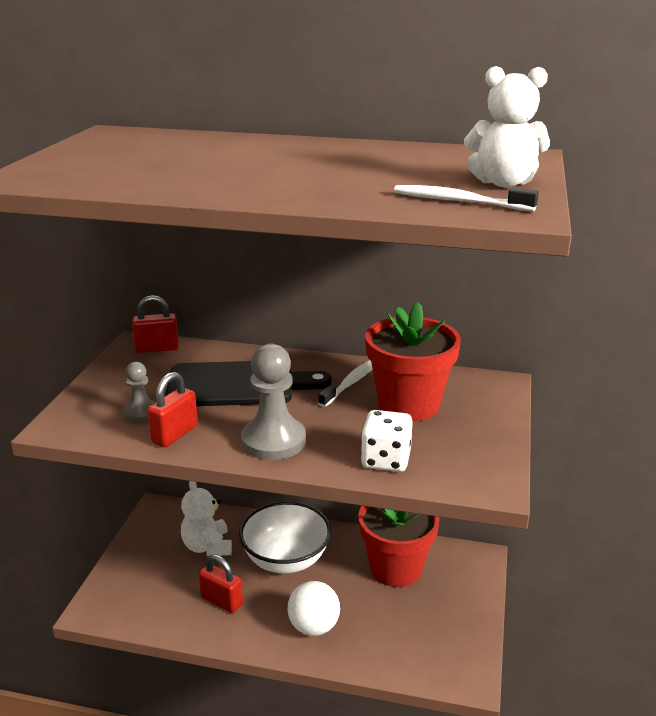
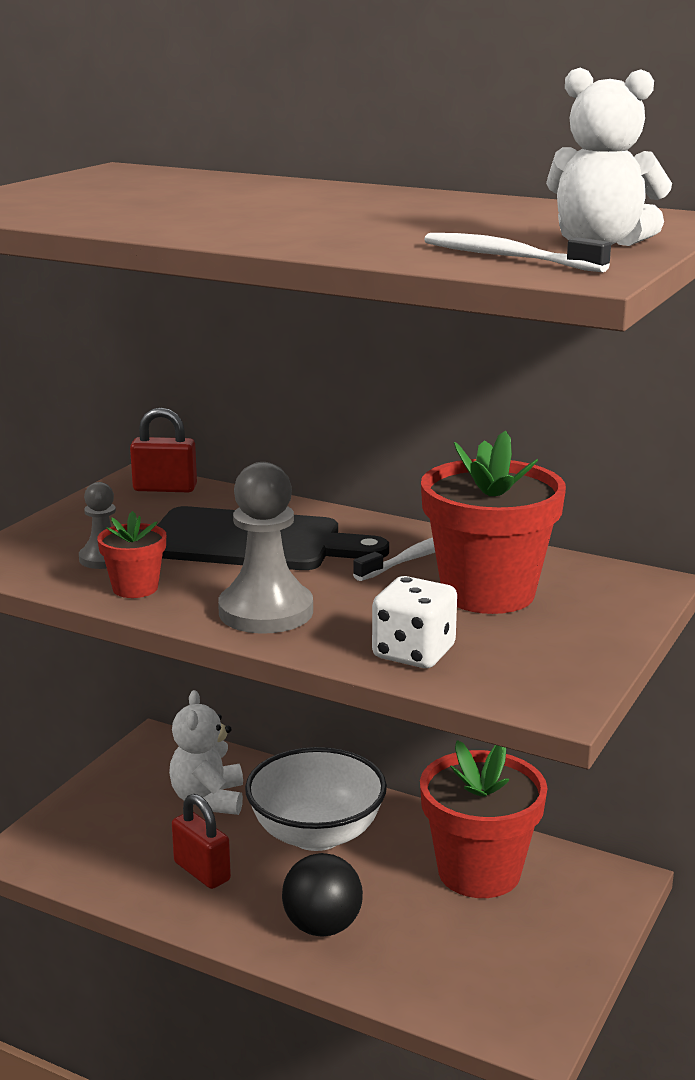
camera: 15 degrees right, 5 degrees down
red padlock [147,372,198,447] -> red flower pot [97,511,166,598]
white ball [288,581,340,636] -> black ball [282,853,363,936]

